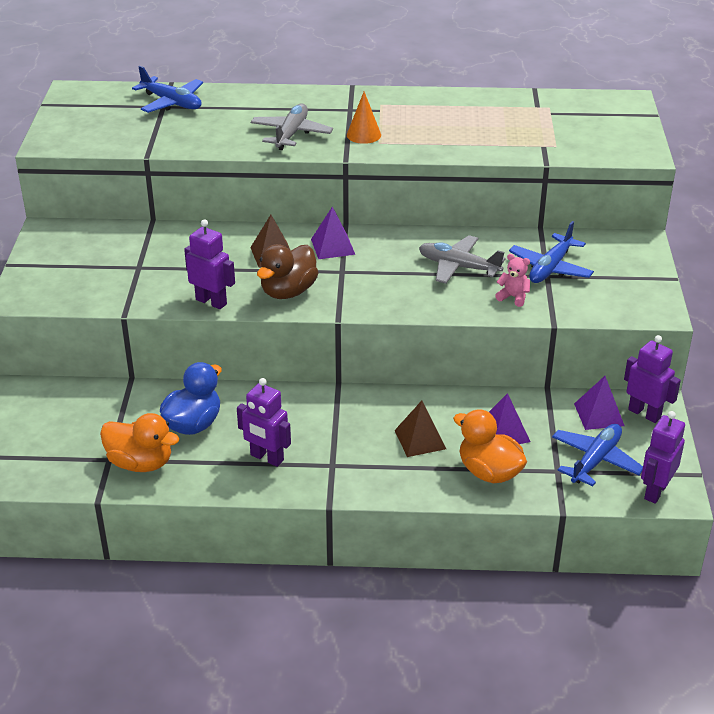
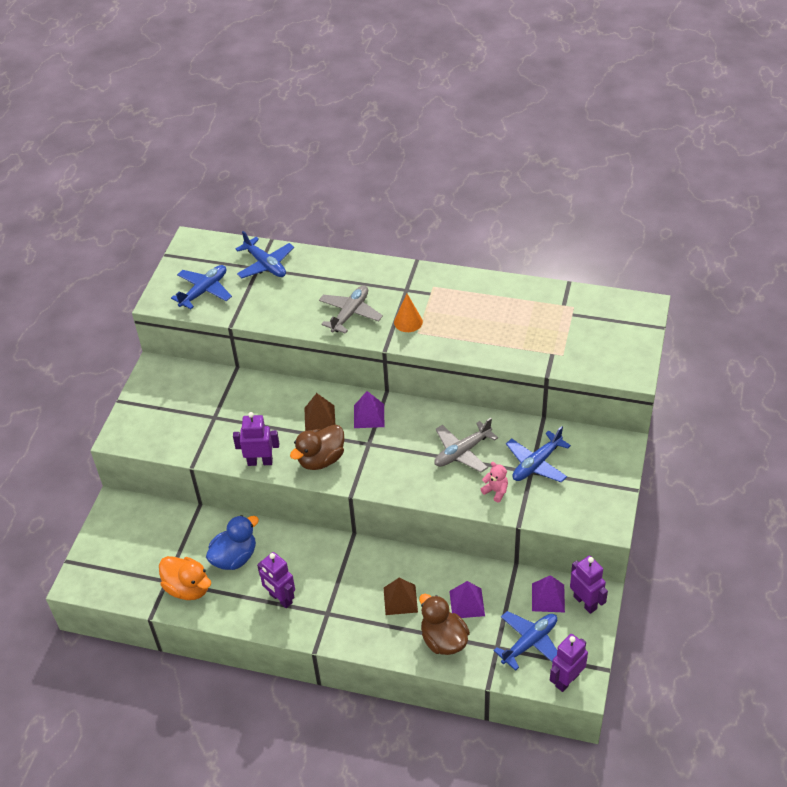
camera: 15 degrees right, 10 degrees up
purple robot [184,219,235,309] -> purple robot turned 45 degrees counterclockwise [233,412,279,466]
grey plane [419,235,505,284] -> grey plane turned 75 degrees counterclockwise [434,418,498,472]
orange duck [453,409,527,483] -> brown duck [419,594,470,655]
none -> blue plane [171,265,232,309]

